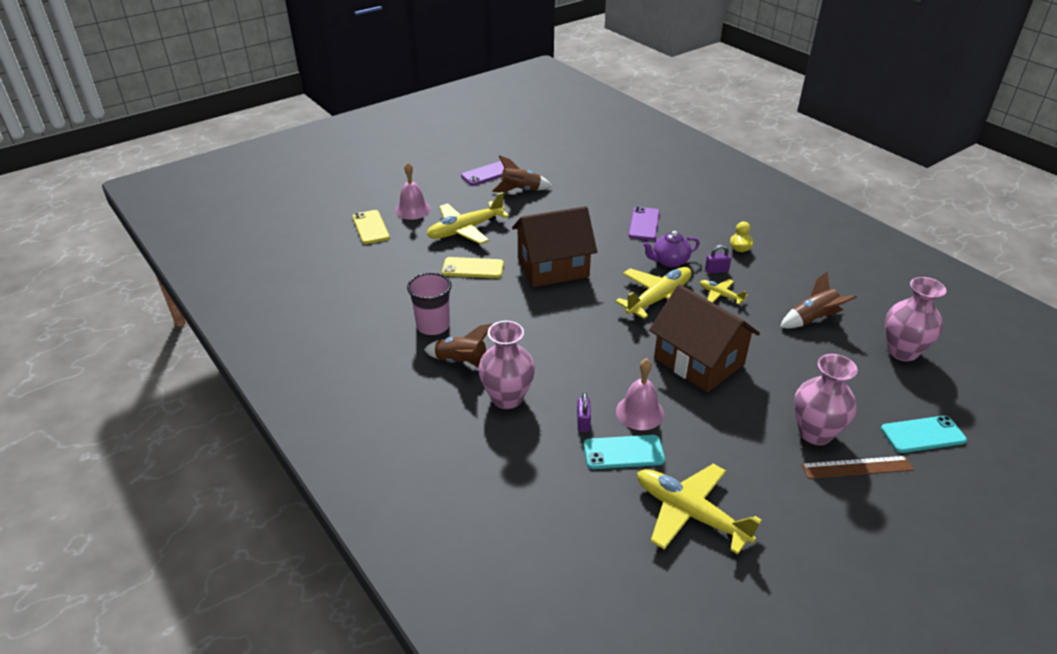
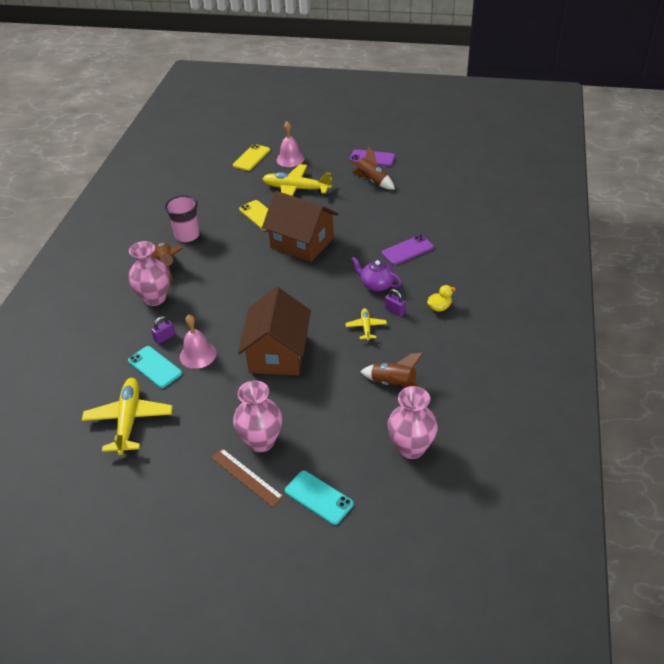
camera: 50 degrees right, 5 degrees up
yellow plane [615,267,692,319] -> none

